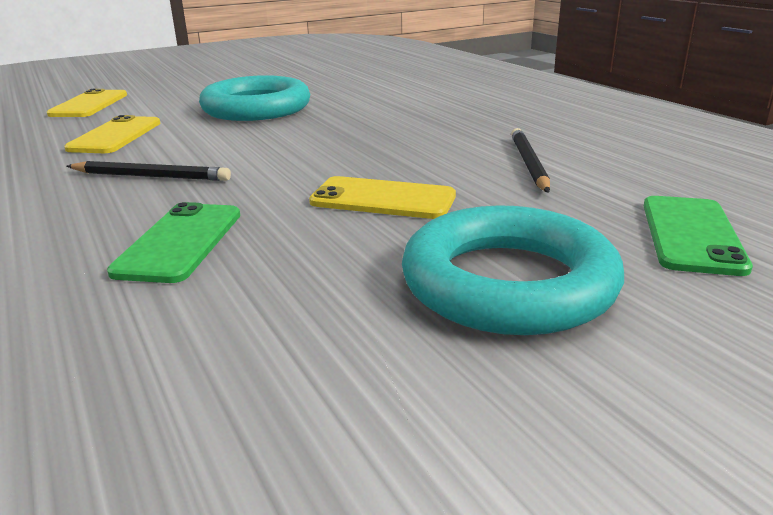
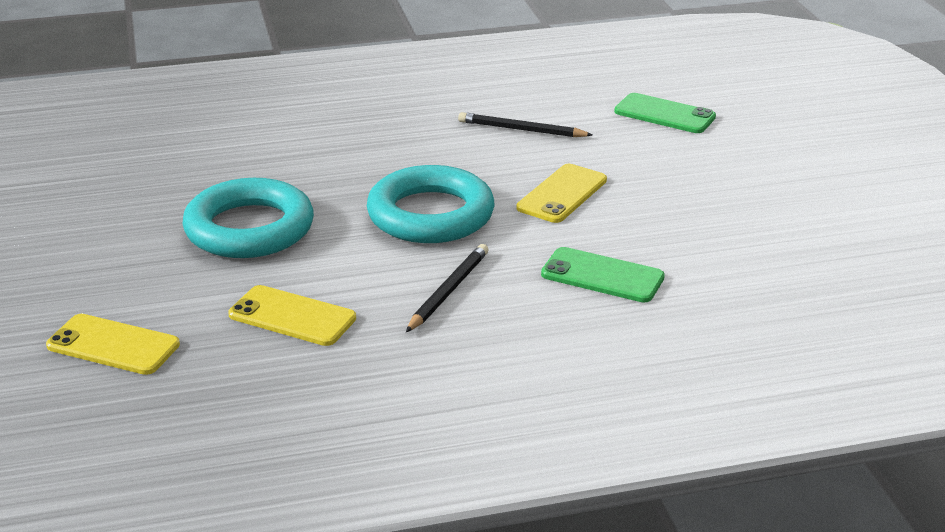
camera: 75 degrees left, 5 degrees up
turquoise ring [402,205,624,335] -> turquoise ring moved to [367,165,494,243]

